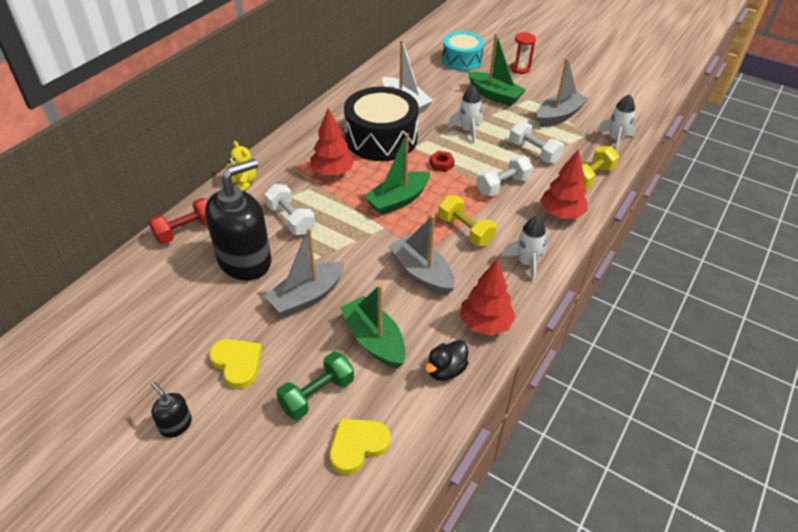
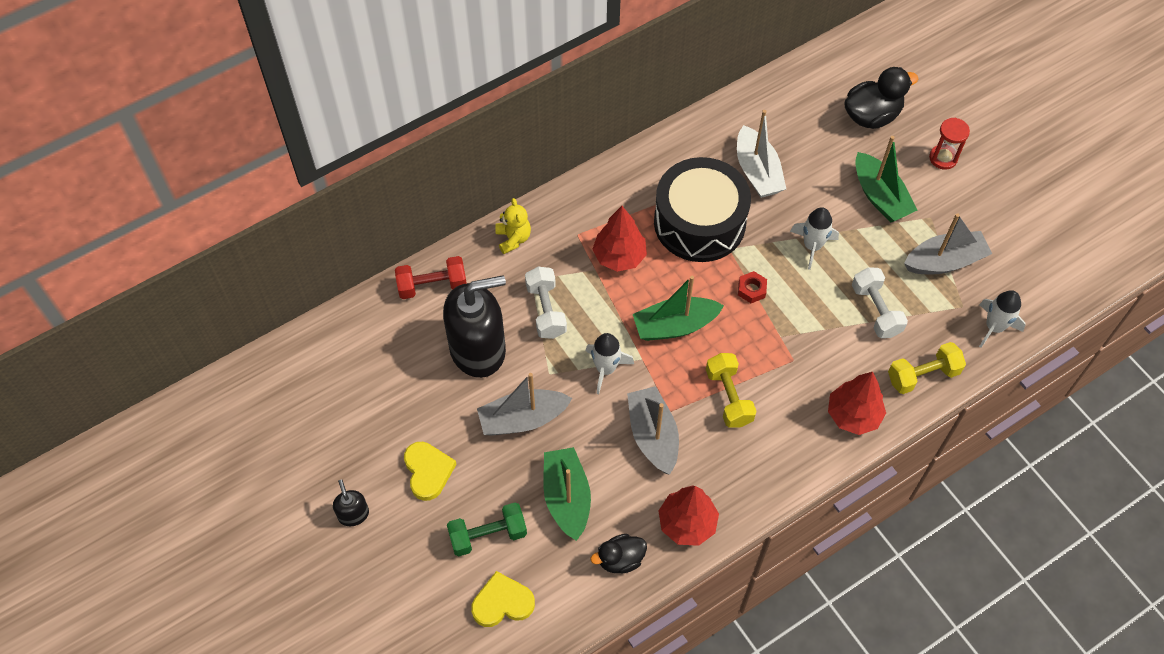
camera: 25 degrees right, 15 degrees up
turquoise drum [442,31,484,71] -> black duck [844,67,918,129]
white dumbbell [476,155,533,196] -> none
white rocket [502,216,547,282] -> white rocket moved to [586,333,634,394]

